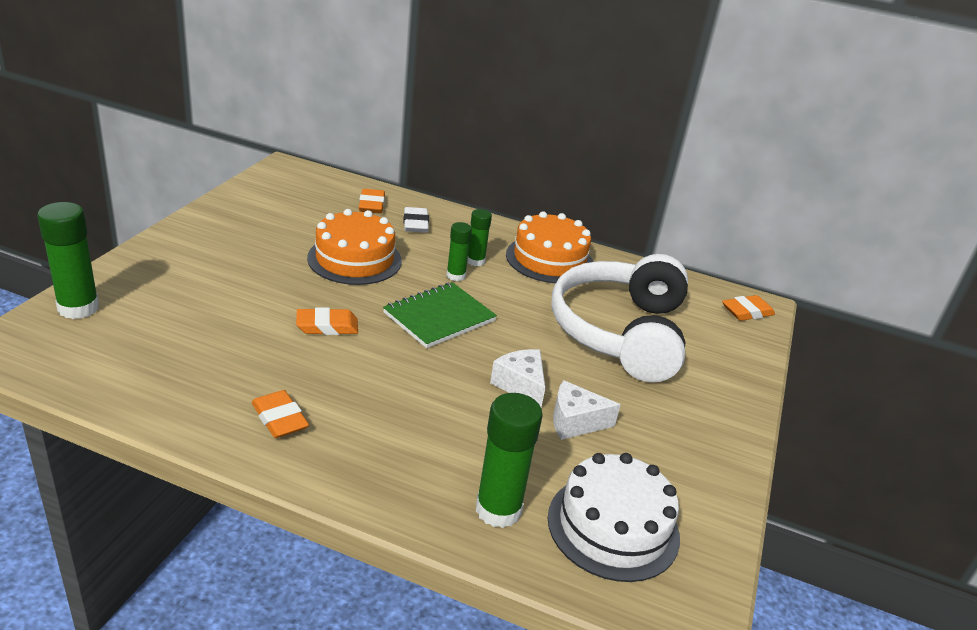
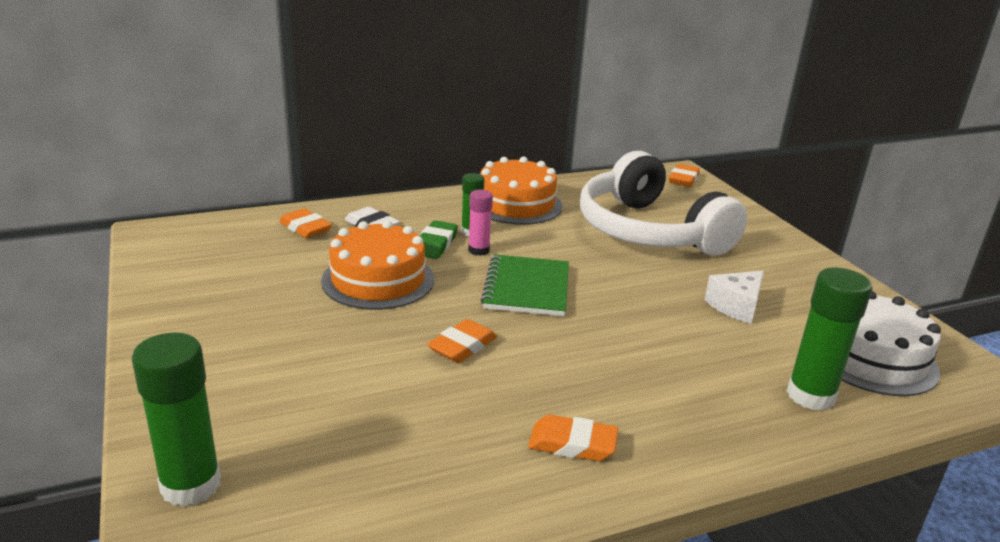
camera: 40 degrees left, 5 degrees down
green glue stick [446,222,472,281] -> pink glue stick [468,190,493,256]
white cheese [490,349,545,407] -> none
none -> green eraser [420,220,458,259]

